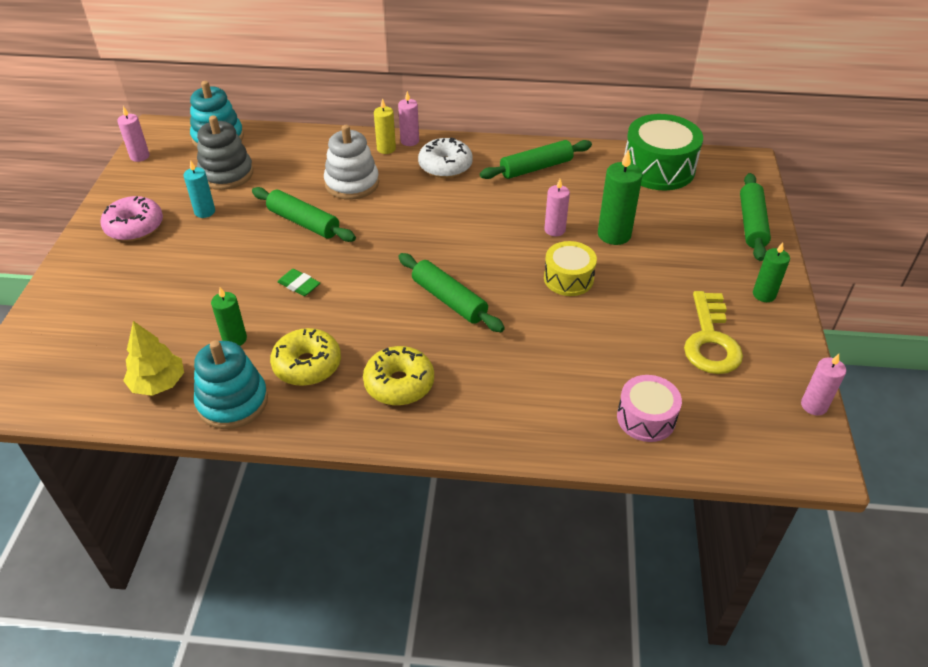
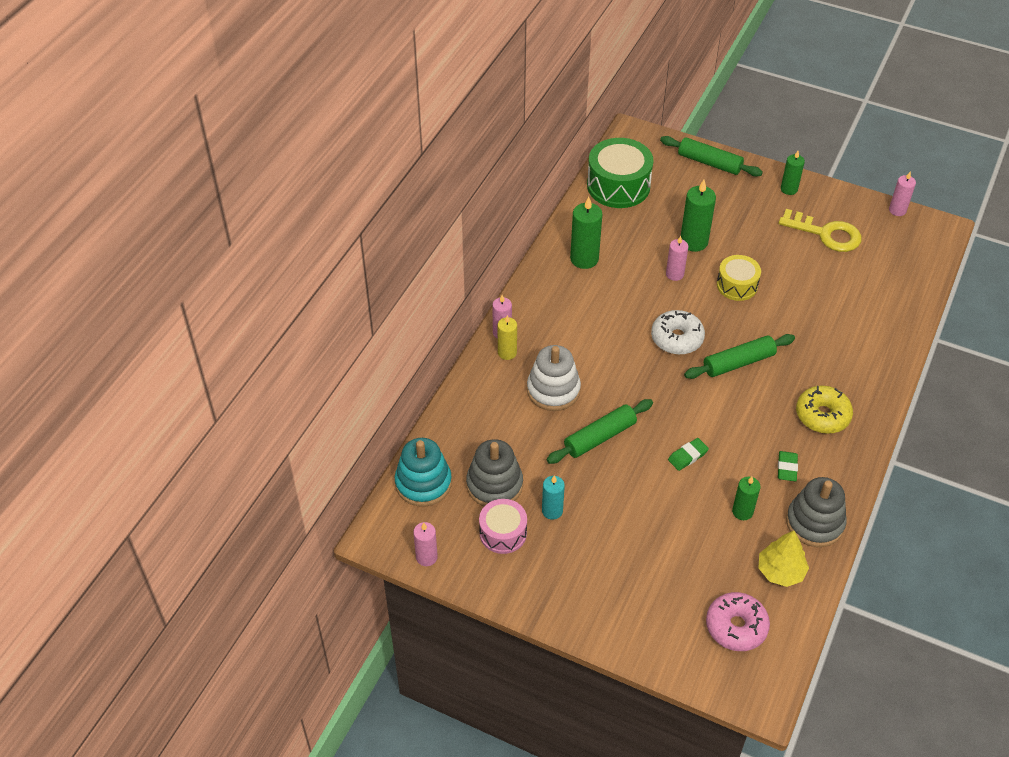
camera: 70 degrees left, 5 degrees up
pink donut [101,196,163,241] -> pink donut moved to [706,592,770,651]
turquoise stacking toy [194,340,268,429] -> grey stacking toy [786,477,847,547]
yellow donut [270,328,341,386] -> green eraser [778,451,798,481]
white donut [418,138,473,178] -> white donut moved to [651,310,705,355]
green rolling pin [480,140,592,179] -> green candle [570,197,602,269]
pink drum [617,375,682,442] -> pink drum moved to [479,499,527,554]

